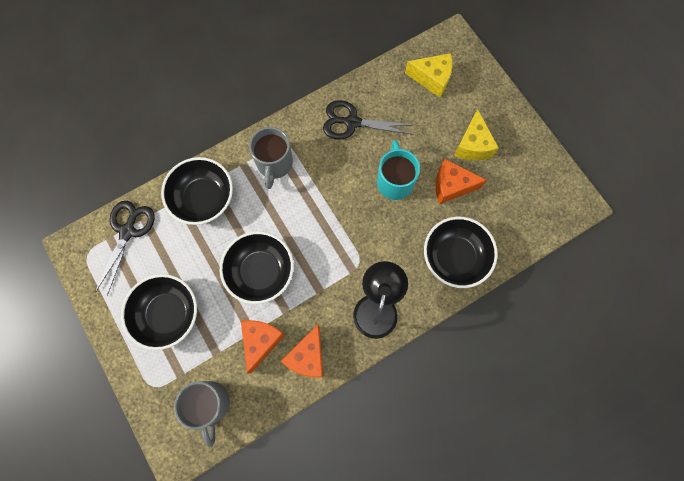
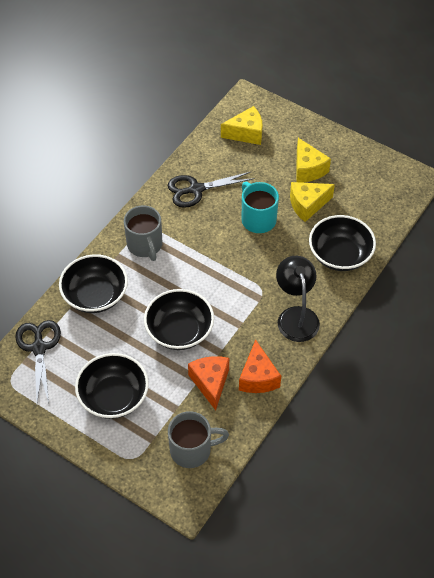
camera: 25 degrees left, 20 degrees down
grey mug [174,381,230,447] -> grey mug turned 60 degrees counterclockwise [168,411,229,468]
orange cheese [435,159,487,204] -> yellow cheese [290,182,335,222]

